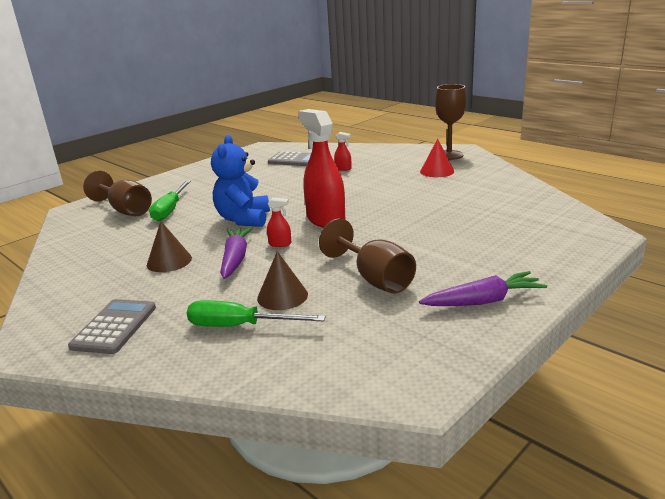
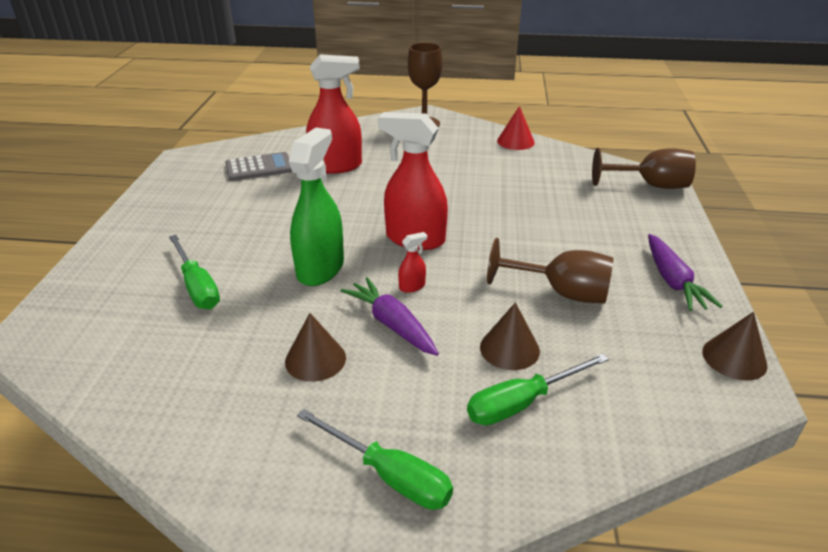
camera: 40 degrees left, 10 degrees up
grey calculator [68,299,156,354] -> green screwdriver [297,409,453,510]
brown goblet [83,171,152,216] -> brown goblet moved to [592,148,696,189]
blue teddy bear [211,135,270,227] -> green spray bottle [289,127,344,286]
red spray bottle [334,132,351,171] -> red spray bottle [306,54,362,174], size x2.40
purple carrot [419,271,547,306] -> purple carrot turned 135 degrees clockwise [648,234,722,311]
red cone [420,138,454,177] -> red cone moved to [497,106,535,150]
none -> brown cone [702,312,768,381]

